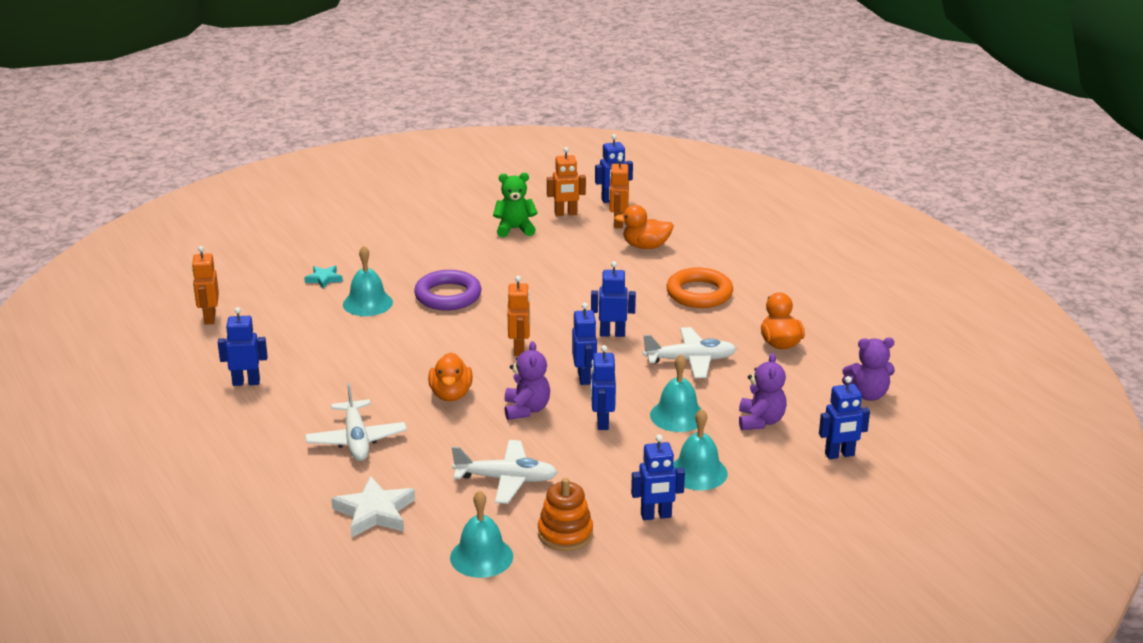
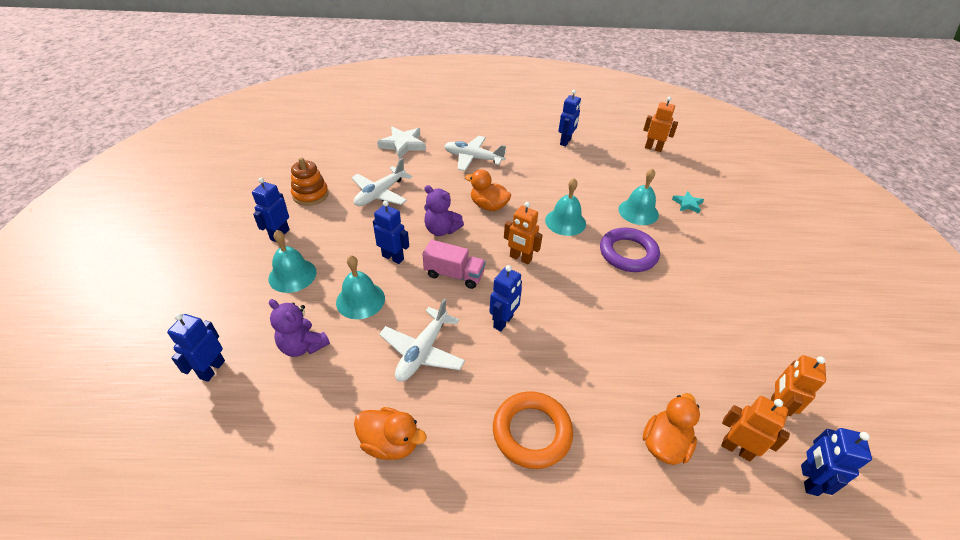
camera: 120 degrees right, 15 degrees up
turquoise bell [450,490,513,578] -> turquoise bell moved to [545,178,586,236]
green teddy bear [493,173,538,237] -> none
blue robot [572,303,597,385] -> pink truck [423,240,486,289]
purple teddy bear [842,338,895,401] -> none

